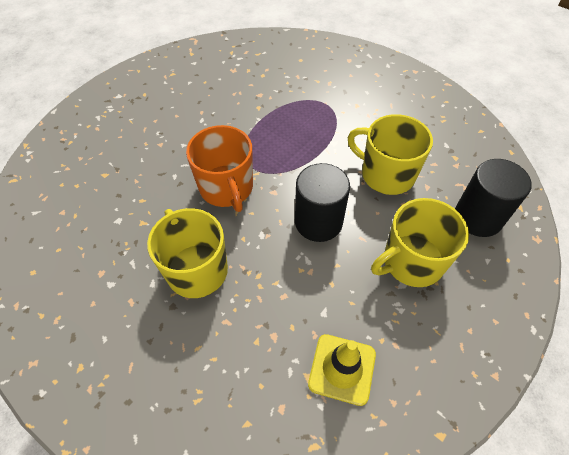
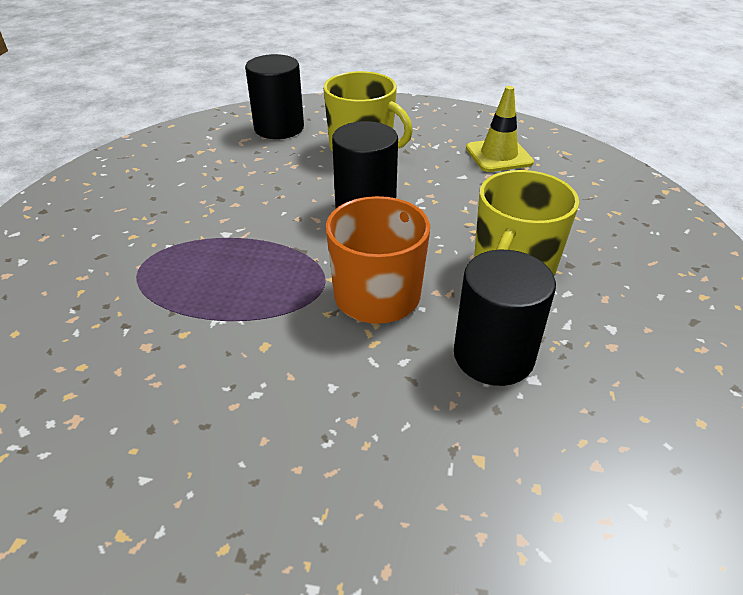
camera: 120 degrees left, 15 degrees down
yellow mug [348,114,433,195] -> none
none -> black cylinder [454,250,556,386]

